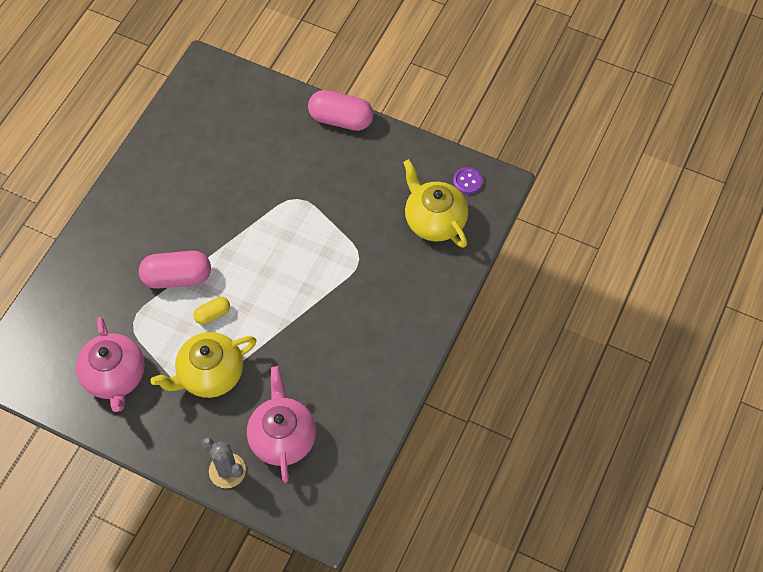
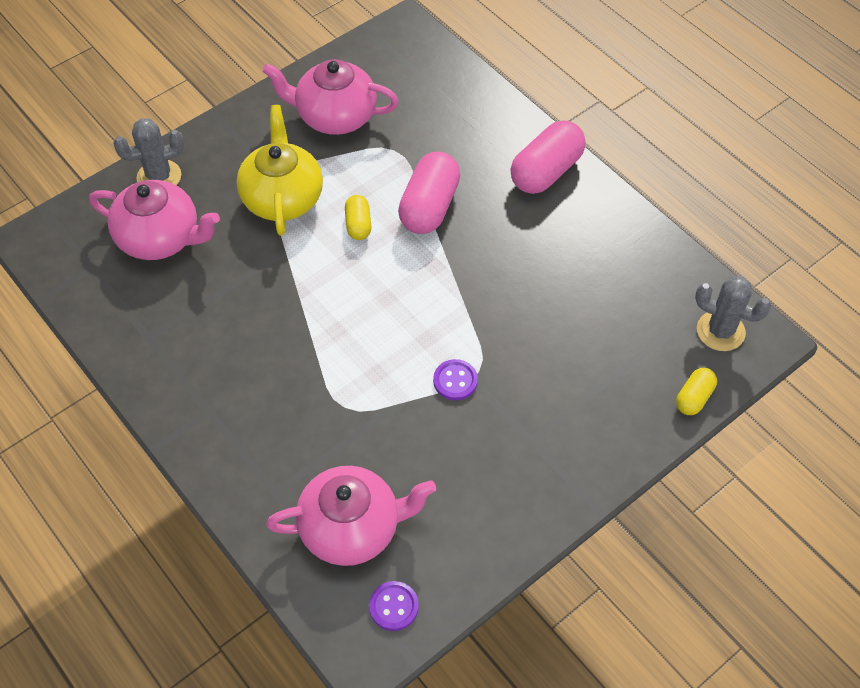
camera: 115 degrees right, 5 degrees down
pink capsule [308,90,374,131] -> pink capsule moved to [510,120,586,194]
yellow teapot [403,159,468,248] -> pink teapot [266,466,436,566]
none -> purple button [433,359,478,400]
none -> yellow capsule [676,368,717,415]
none -> grey cactus [695,276,771,351]

